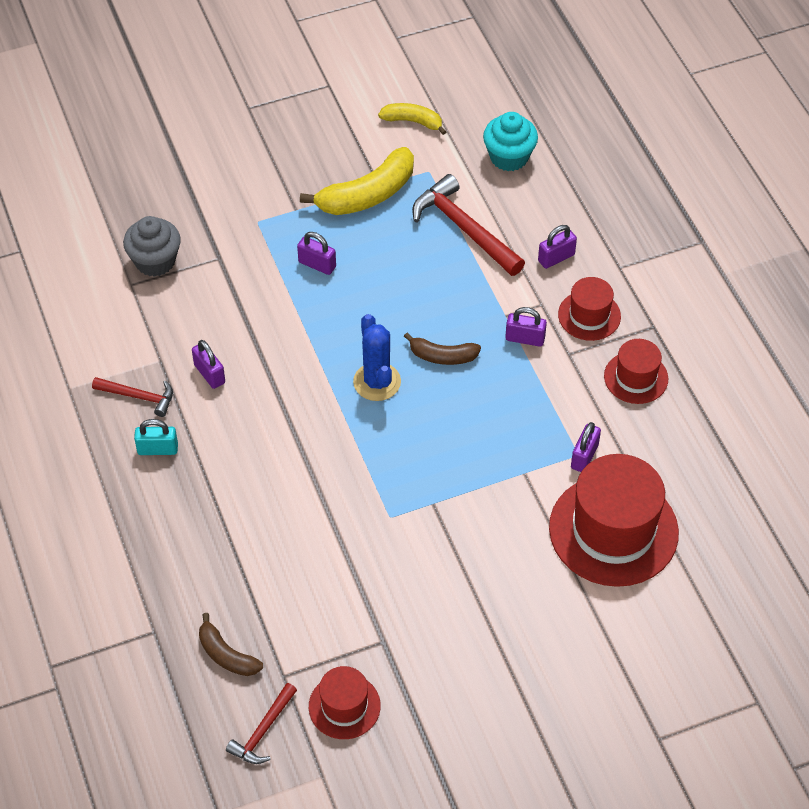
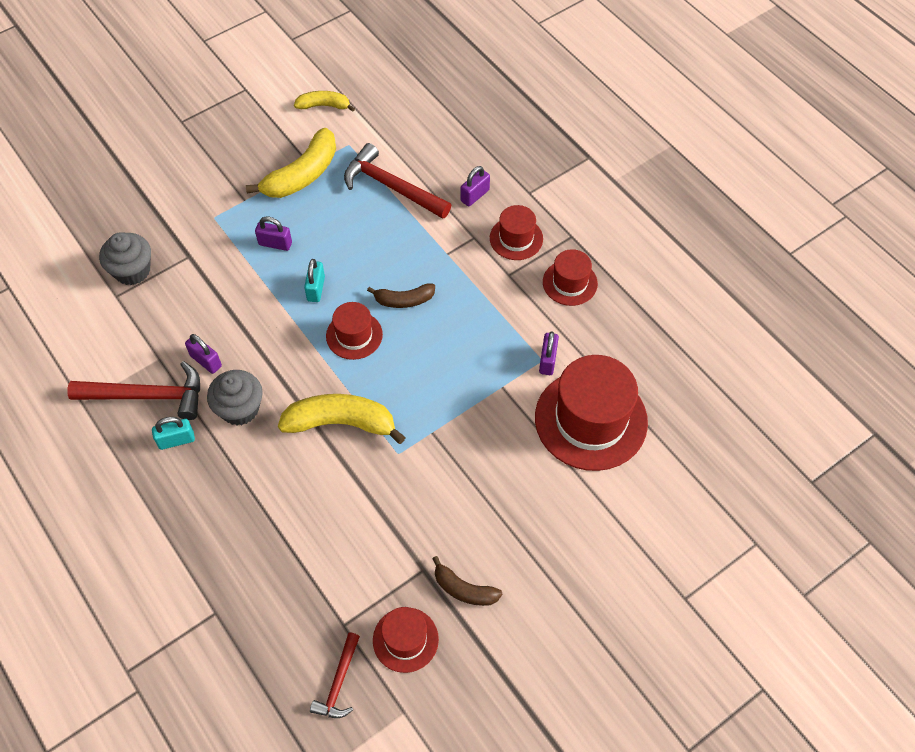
camera: 15 degrees left, 5 degrees up
red hammer [92,377,173,417] -> red hammer [67,361,200,420], size x1.75
brown banana [199,613,263,676] -> brown banana moved to [432,556,503,606]
blue cactus [353,314,401,401] -> red hat [326,302,383,360]
turquoise cupcake [483,112,538,171] -> none
purple padlock [505,307,547,347] -> none
none -> grey cupcake [207,370,263,425]
none -> yellow banana [278,394,406,444]
none -> turquoise padlock [304,259,325,302]

